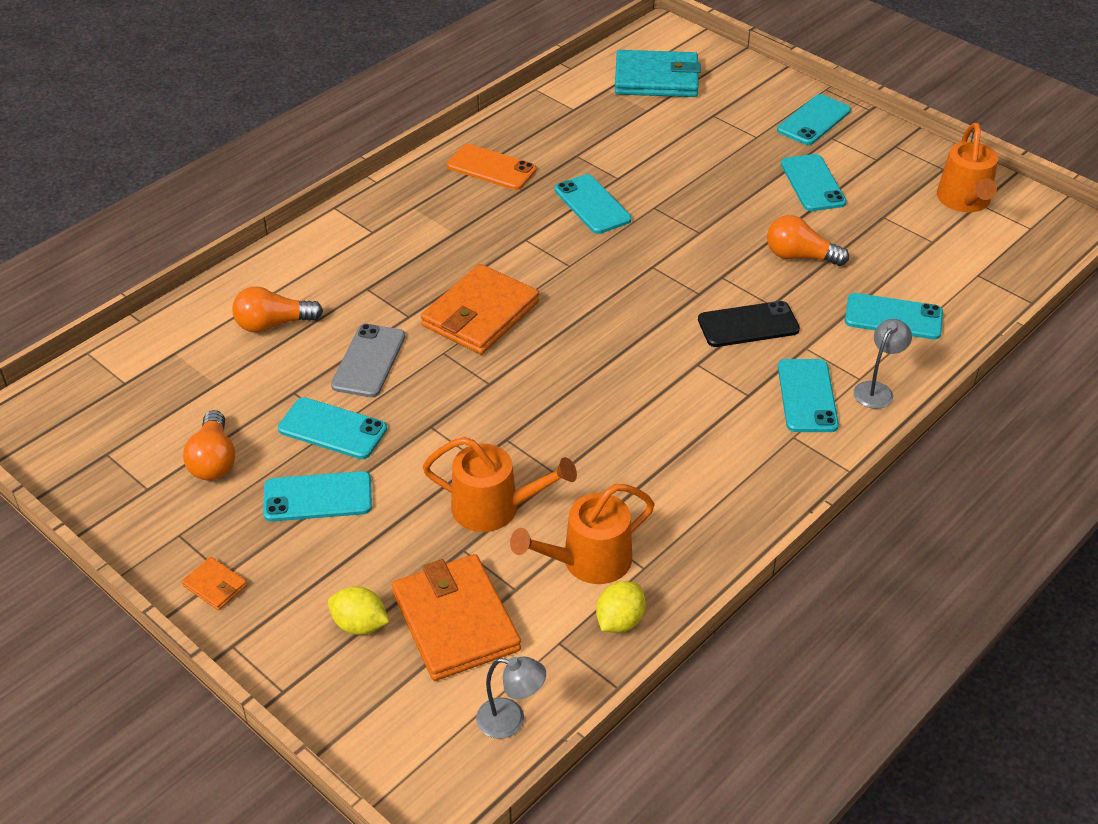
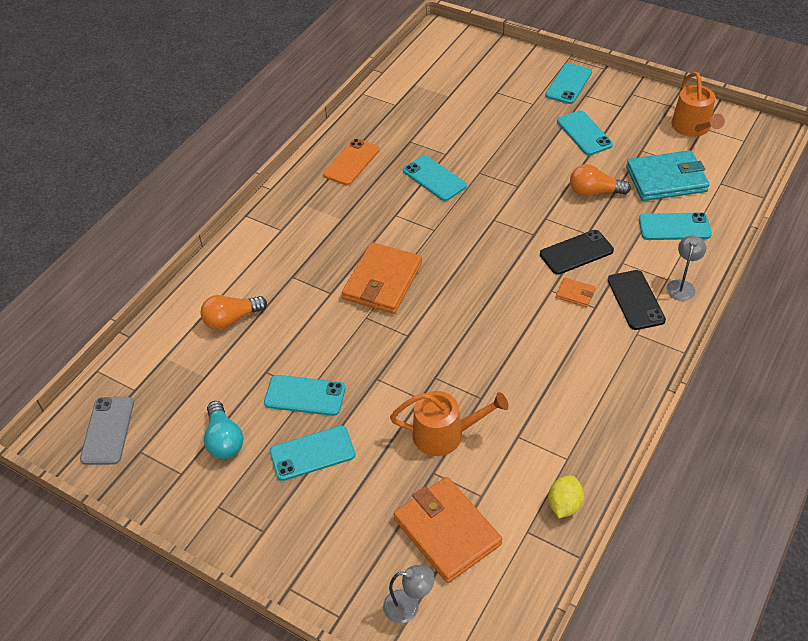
camera: 10 degrees left, 5 degrees up
orange wallet [182,557,247,610] -> orange wallet moved to [556,277,596,307]
orange light bulb [183,410,235,480] -> turquoise light bulb [204,401,243,459]
yellow lemon [328,586,389,635] -> none
grey phone [331,324,405,397] -> grey phone moved to [80,397,134,465]
orange phone [447,144,537,190] -> orange phone turned 75 degrees counterclockwise [323,139,380,185]
grey lamp [476,656,546,739] -> grey lamp moved to [383,565,435,623]
orange watering can [510,484,655,584] -> none
turquoise wallet [615,50,701,97] -> turquoise wallet moved to [626,150,710,201]
turquoise phone [778,359,839,432] -> black phone [608,270,666,330]

